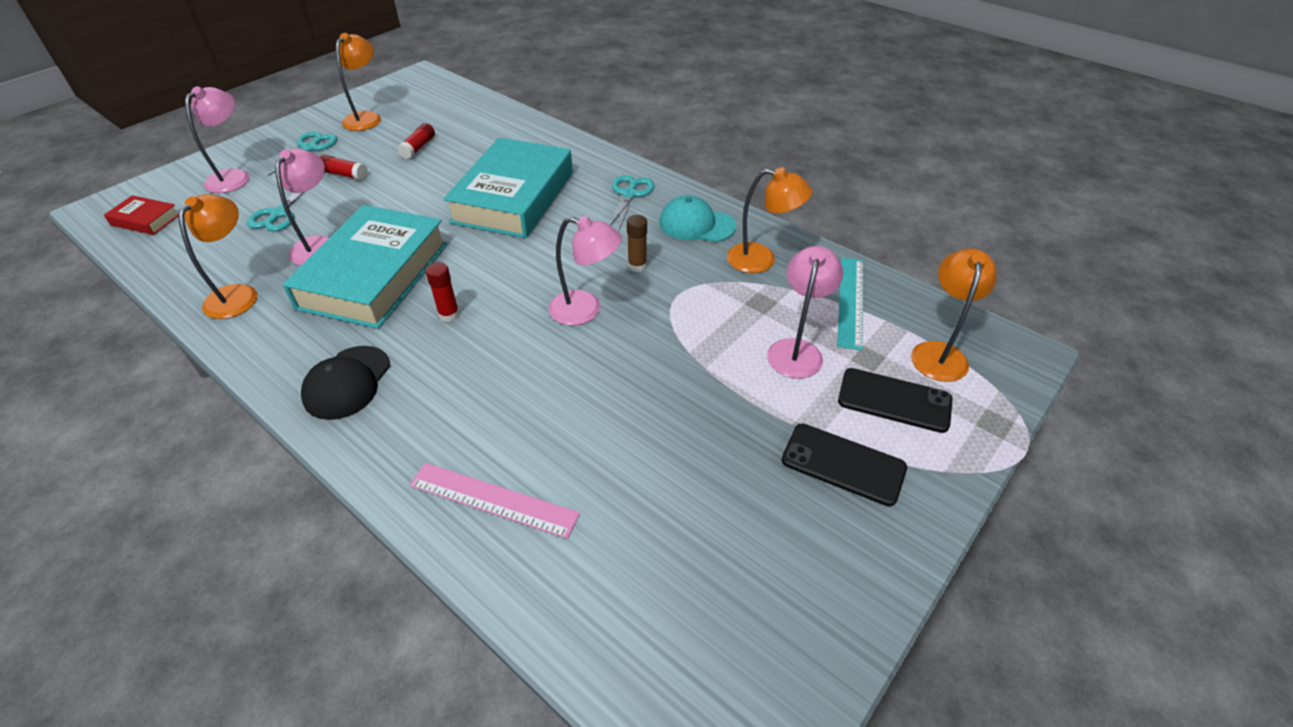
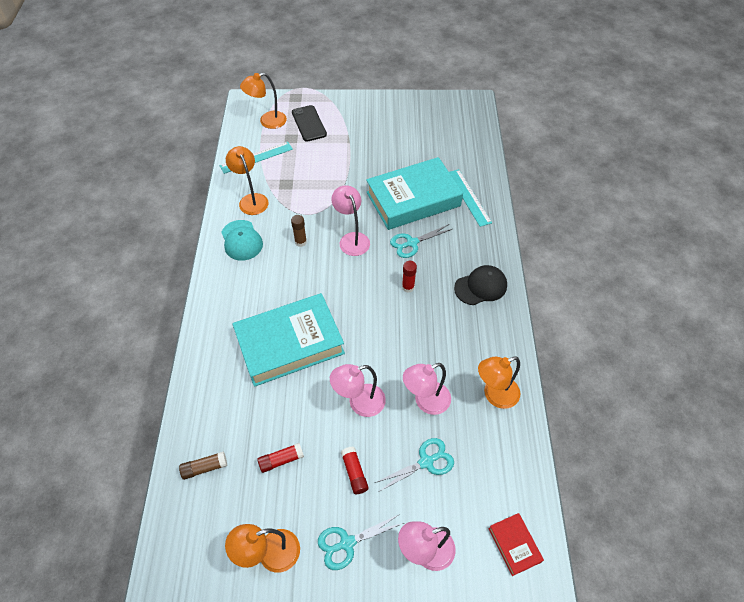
camera: 130 degrees left, 10 degrees up
turquoise book [283,205,447,329] -> turquoise book moved to [366,157,463,230]
pink ruler [410,463,580,539] -> turquoise ruler [449,169,492,227]
turquoise scissors [610,175,655,230] -> turquoise scissors moved to [390,224,452,258]
pink lamp [767,246,843,379] -> pink lamp moved to [330,364,386,417]
black phone [782,424,907,506] -> none
none -> brown glue stick [179,451,227,480]

